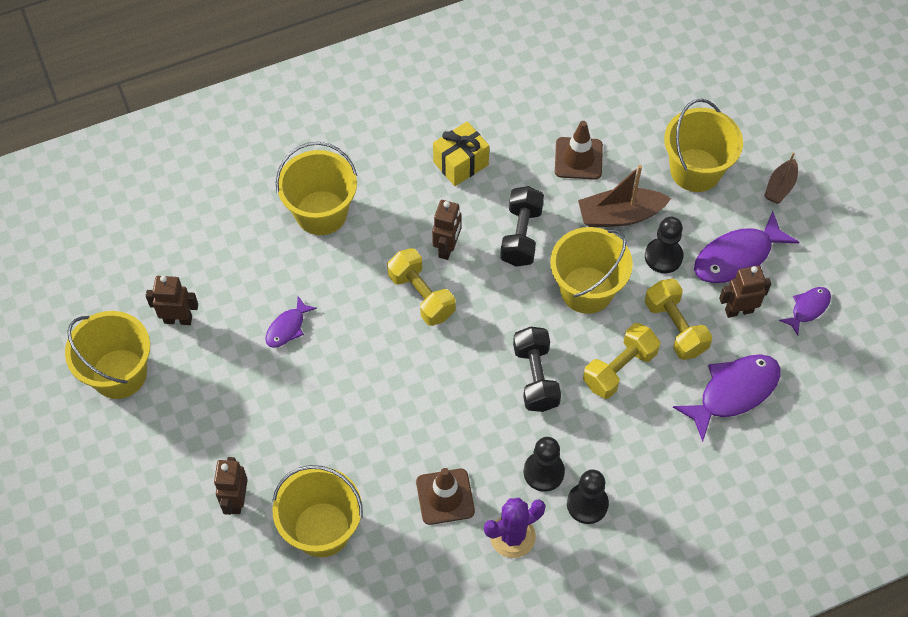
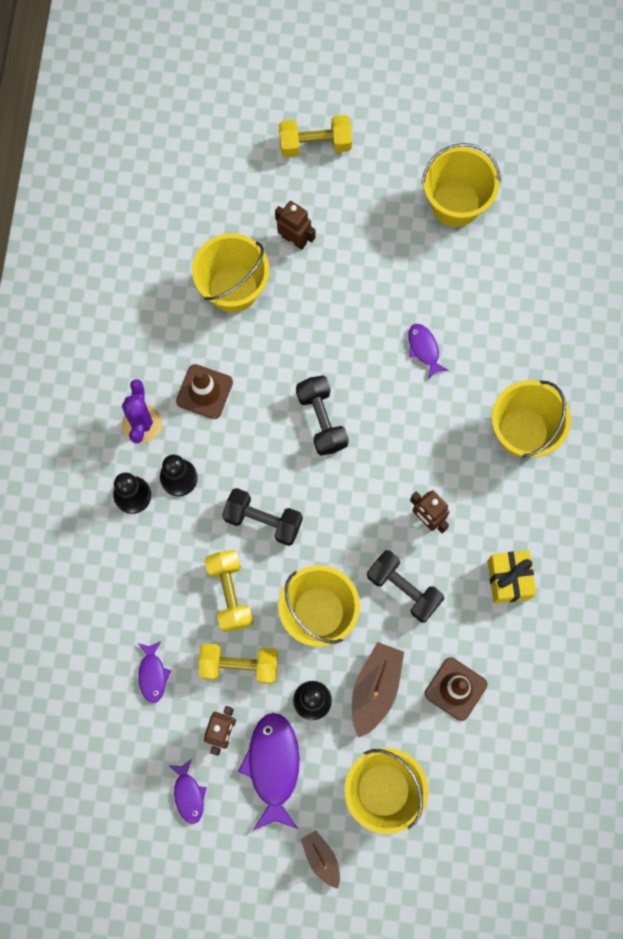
camera: 120 degrees right, 15 degrees up
brown robot [145,276,198,325] -> none
yellow dumbbell [387,248,455,326] -> yellow dumbbell moved to [279,115,352,157]
purple fish [673,354,781,442] -> purple fish [138,641,171,703], size x0.54
none -> black dumbbell [296,376,349,456]

